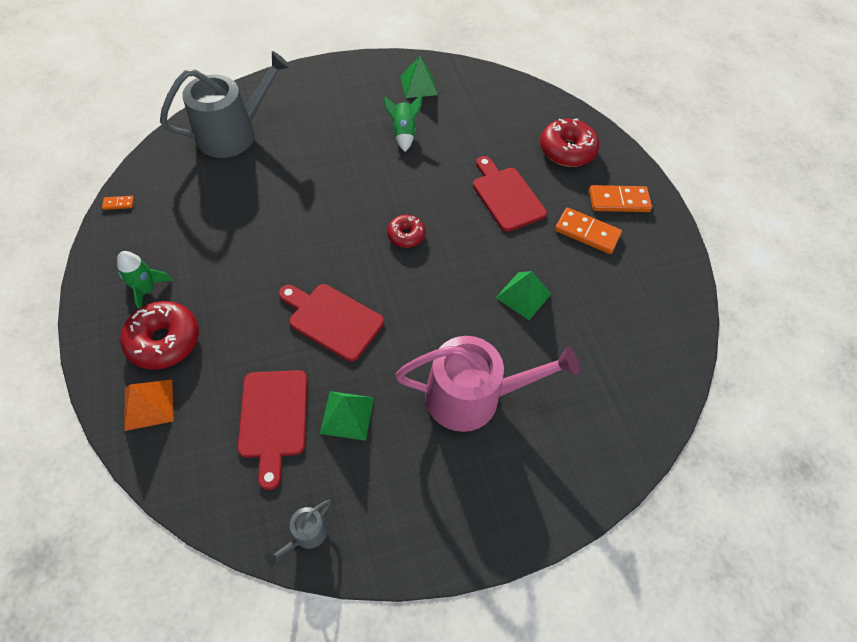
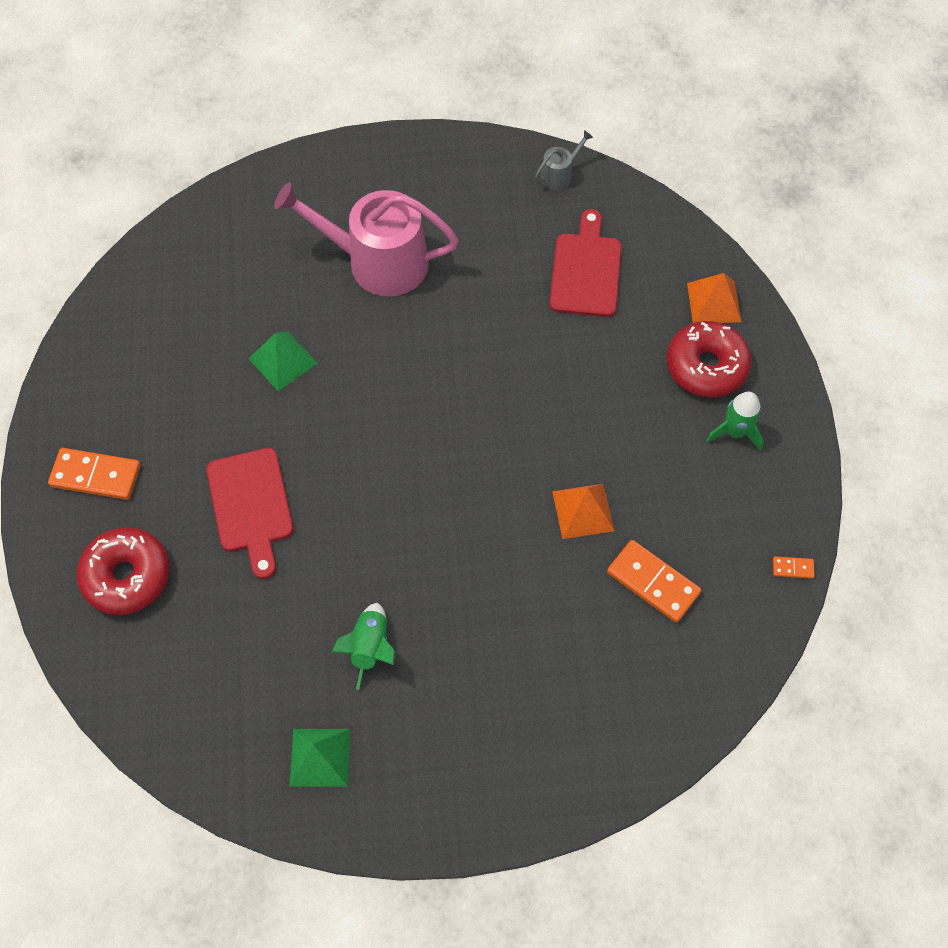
camera: 165 degrees left, 5 degrees up
grey watering can [160,51,290,158] -> none
red cutting board [279,284,384,362] -> none
green pyramid [320,391,374,441] -> none
red donut [387,215,425,248] -> none
orange domino [555,207,622,254] -> orange domino moved to [607,540,701,623]
none -> orange pyramid [552,484,614,539]

